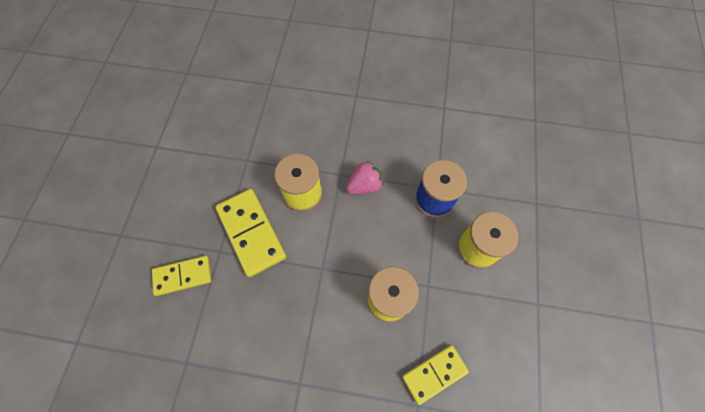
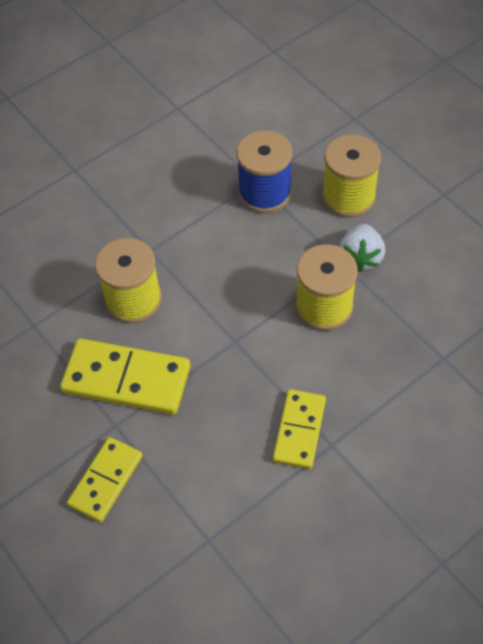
camera: 45 degrees left, 10 degrees down
pink strawberry [346,161,383,195] -> none
yellow domino [402,345,469,405] -> yellow domino moved to [273,389,326,469]
none -> white strawberry [339,224,385,272]

